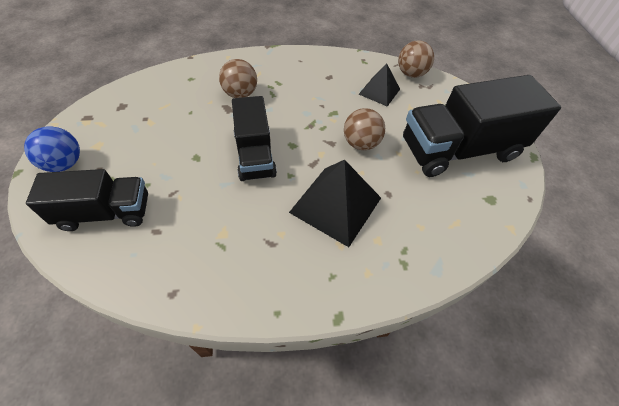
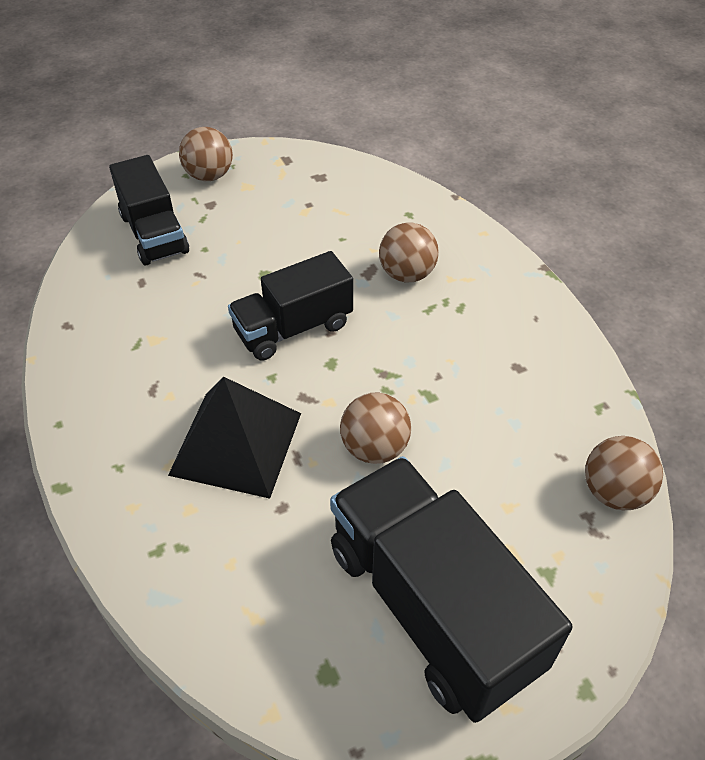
camera: 75 degrees right, 5 degrees down
blue ball [24,126,80,172] -> brown ball [179,127,233,181]
black pyramid [359,64,400,106] -> none

